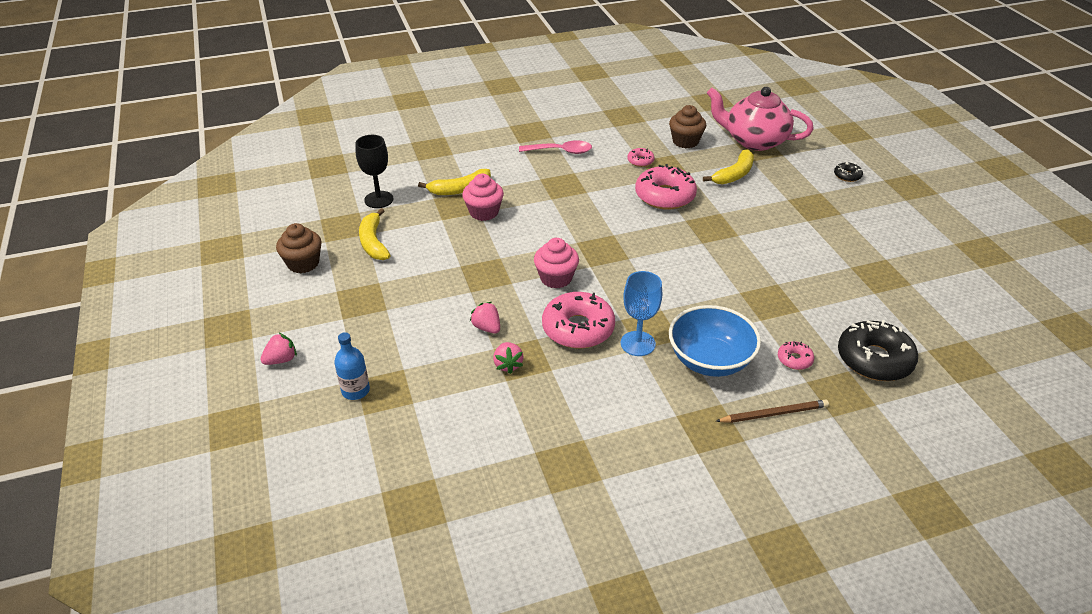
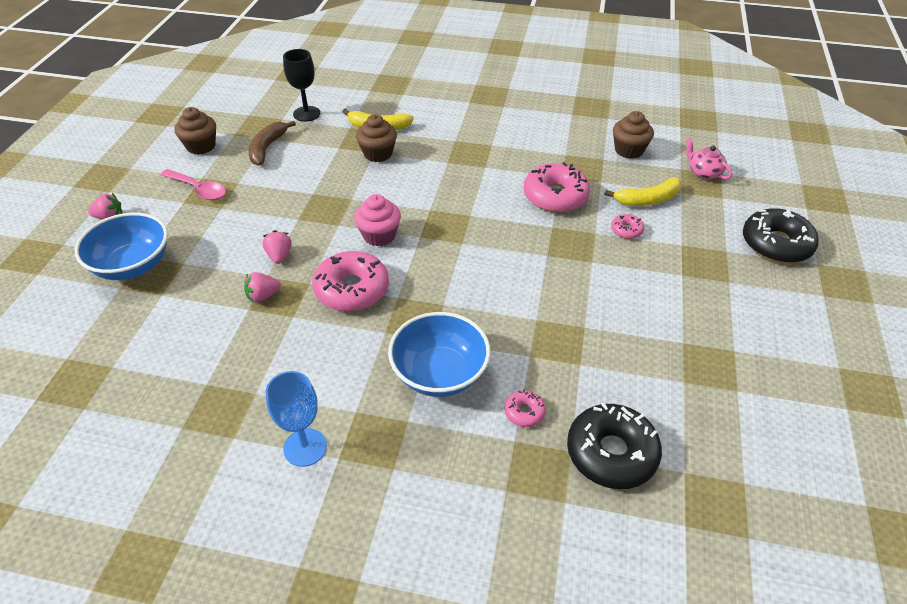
camera: 30 degrees right, 5 degrees up
blue bottle [334,332,370,400] -> blue bowl [75,213,168,280]
yellow banana [359,208,391,260] -> brown banana [249,121,296,166]
pink cupcake [462,174,504,221] -> brown cupcake [356,114,397,162]
pink strawberry [493,342,524,374] -> pink strawberry turned 45 degrees clockwise [244,272,281,302]
pink spoon [519,140,592,154] -> pink spoon moved to [161,169,226,200]
blue goblet [621,271,662,356] -> blue goblet moved to [266,371,327,467]
pink donut [627,148,655,167] -> pink donut moved to [611,214,644,239]
pink teapot [707,87,814,151] -> pink teapot [686,138,733,180], size x0.48
brown pencil [716,400,829,423] -> none
black donut [834,162,863,182] -> black donut [743,208,819,263], size x2.13

